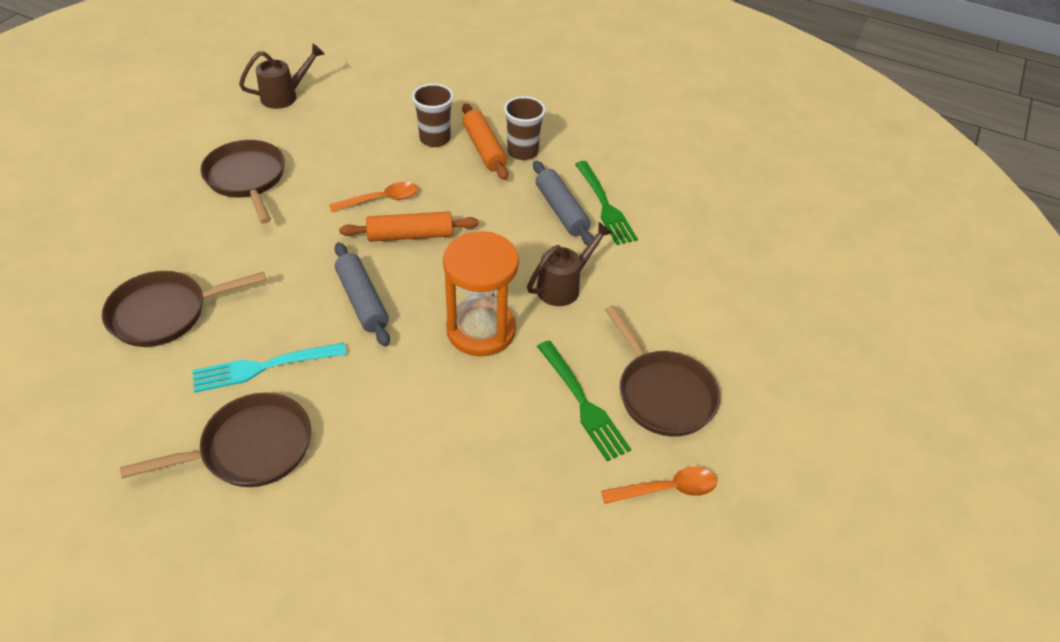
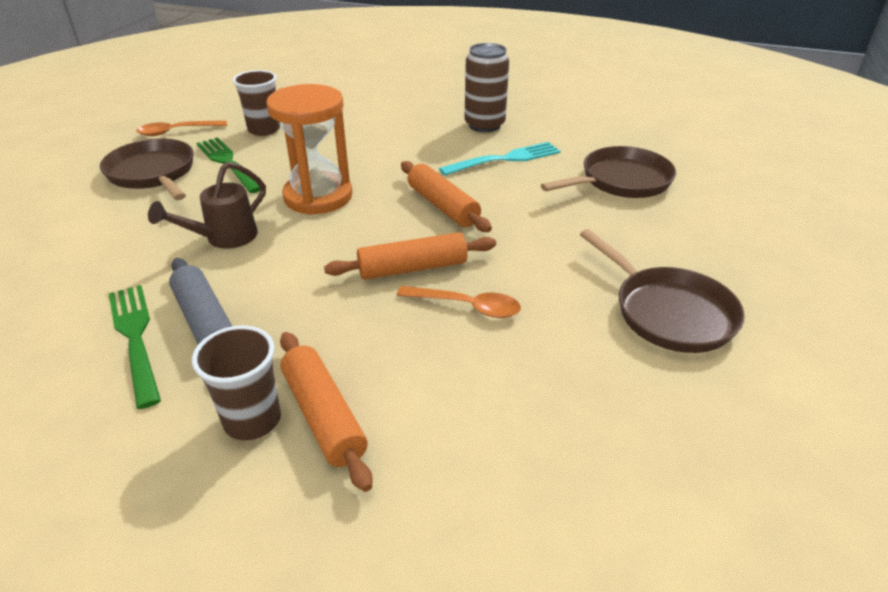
camera: 175 degrees right, 10 degrees down
brown pan [120,393,311,487] -> brown can [465,43,509,132]
brown watering can [239,44,325,109] -> none
orange spoon [329,182,418,212] -> orange spoon turned 135 degrees counterclockwise [397,286,521,318]
grey rolling pin [335,242,390,347] -> orange rolling pin [401,161,492,232]
brown cup [412,83,454,147] -> brown cup moved to [233,70,280,136]

